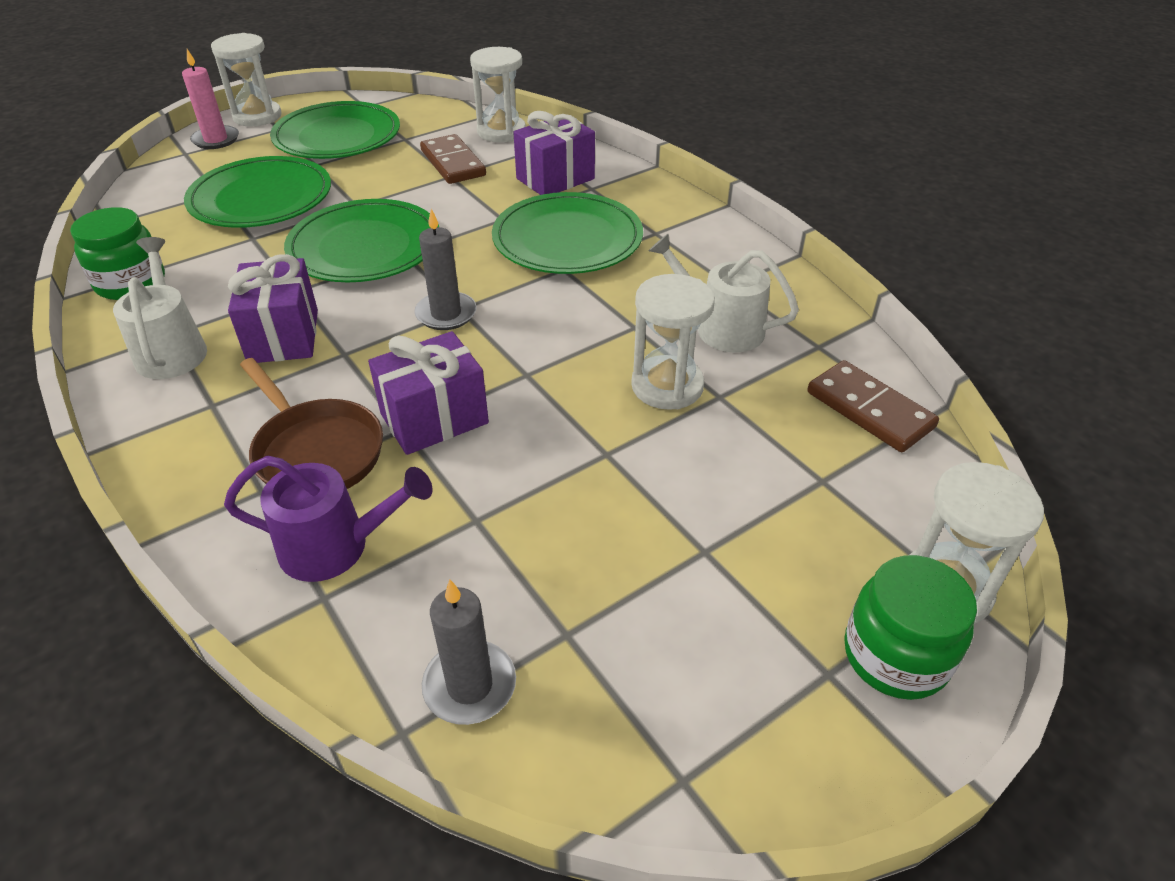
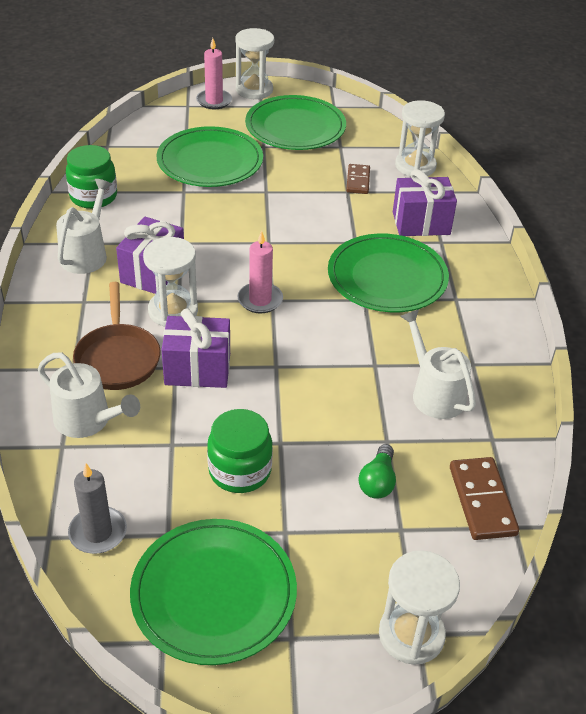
camera: 30 degrees right, 0 degrees up
purple watering can [224,456,433,582] -> white watering can [38,353,140,438]
green plate [284,199,439,282] -> green plate moved to [130,519,297,665]
grey candle [414,209,477,330] -> pink candle [237,231,283,314]
brown domino [420,134,486,184] -> brown domino [346,164,370,194], size x0.66
white hourglass [631,274,715,410] -> white hourglass moved to [143,237,198,327]
green jar [844,555,977,700] -> green jar moved to [207,409,273,493]
none -> green light bulb [359,444,396,499]

